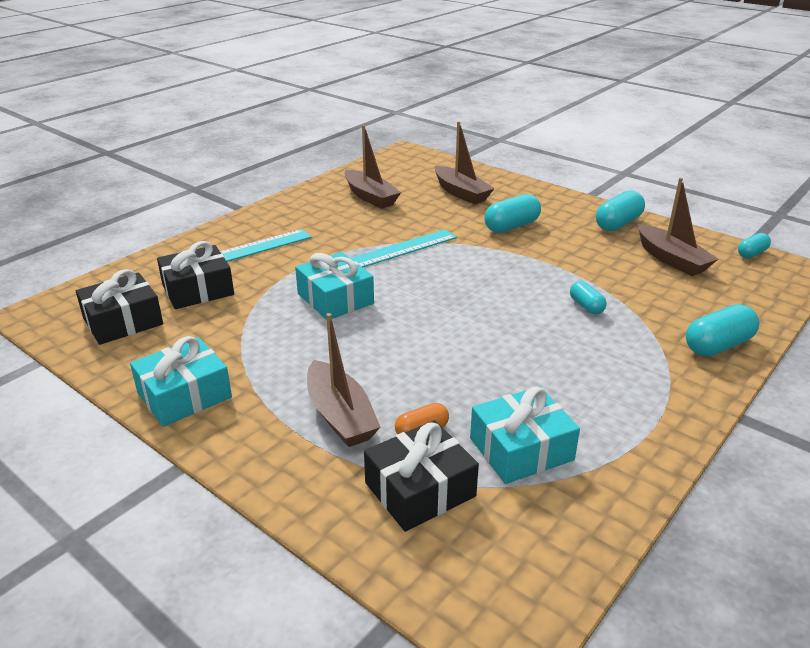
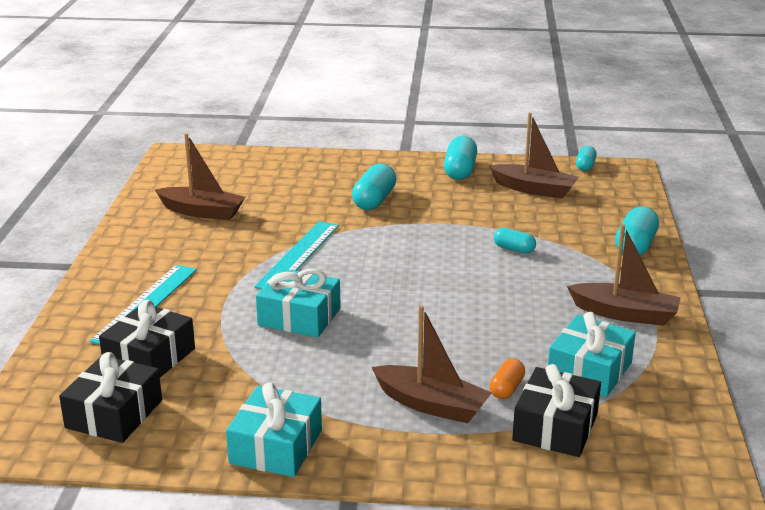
camera: 35 degrees left, 5 degrees down
brown boat [435,121,495,204] -> brown boat moved to [567,224,681,326]

